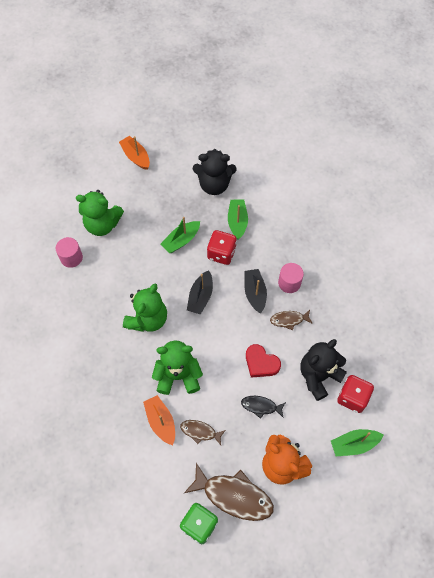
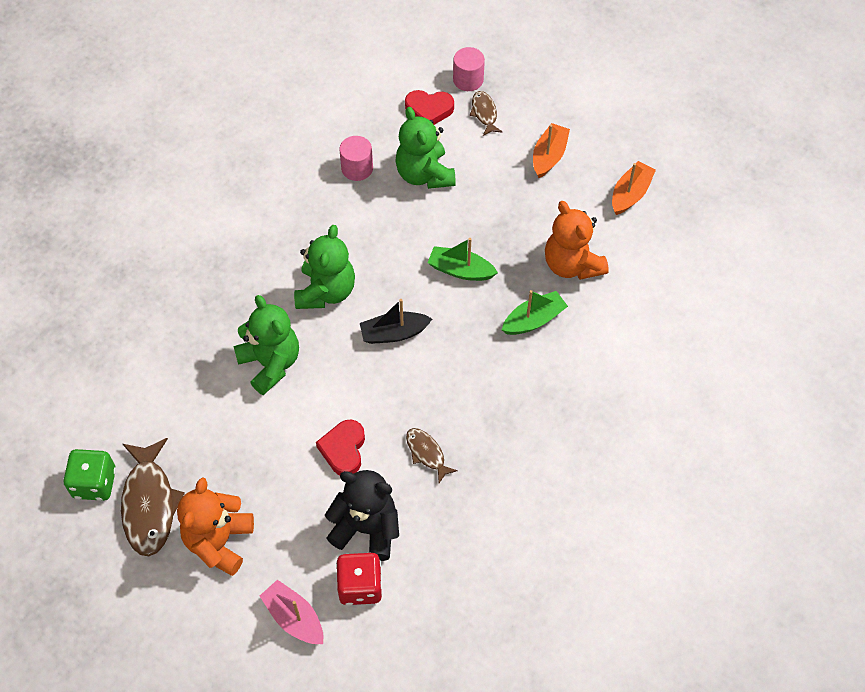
camera: 60 degrees right, 5 degrees down
green teddy bear [123,284,167,332] -> green teddy bear turned 75 degrees counterclockwise [294,225,355,309]
orange boat [143,395,175,445] -> orange boat moved to [612,161,656,215]
brown fish [180,420,226,445] -> brown fish moved to [470,91,503,136]
black teddy bear [193,149,237,195] -> orange teddy bear [545,201,609,280]
red dice [207,230,237,265] -> none
black fish [241,396,286,419] -> none
black boat [244,269,267,314] -> none
pink cylinder [278,263,304,293] -> pink cylinder moved to [453,47,485,91]
green boat [331,429,383,456] -> pink boat [260,580,323,644]
none -> red heart [405,90,454,125]

